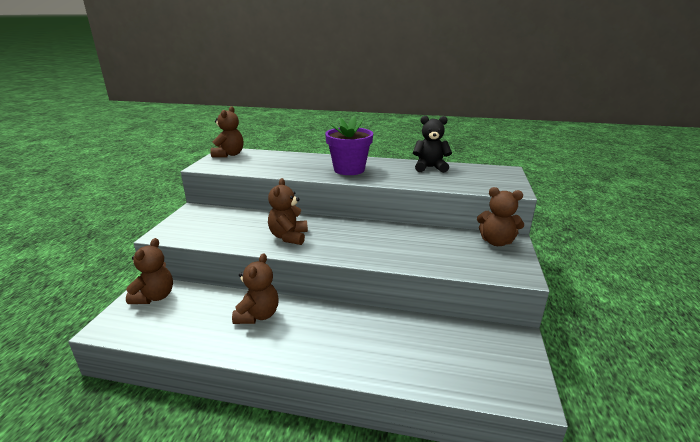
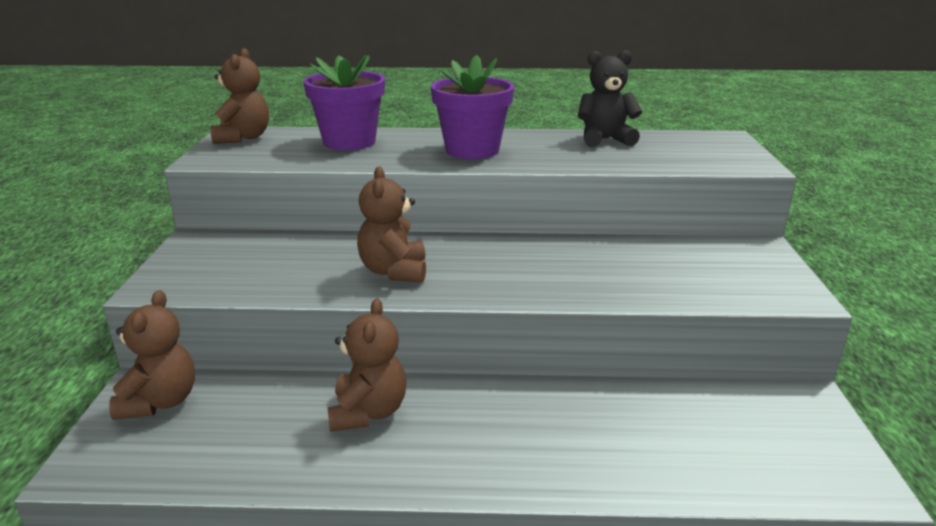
camera: 10 degrees left, 0 degrees up
brown teddy bear [477,187,524,246] -> none
none -> purple flower pot [303,55,385,150]

